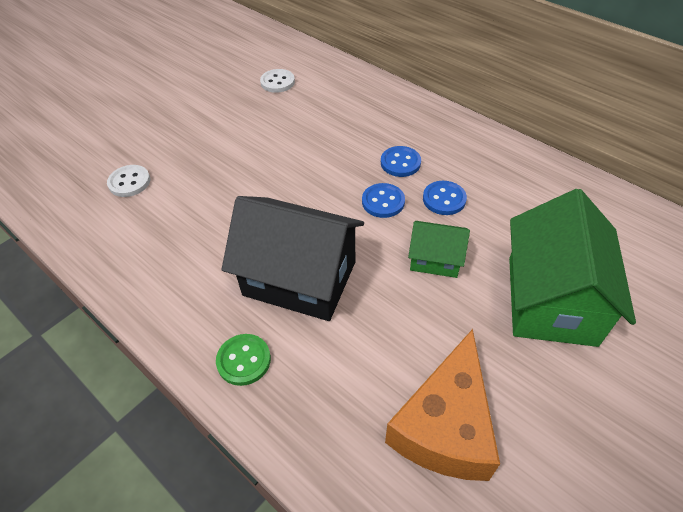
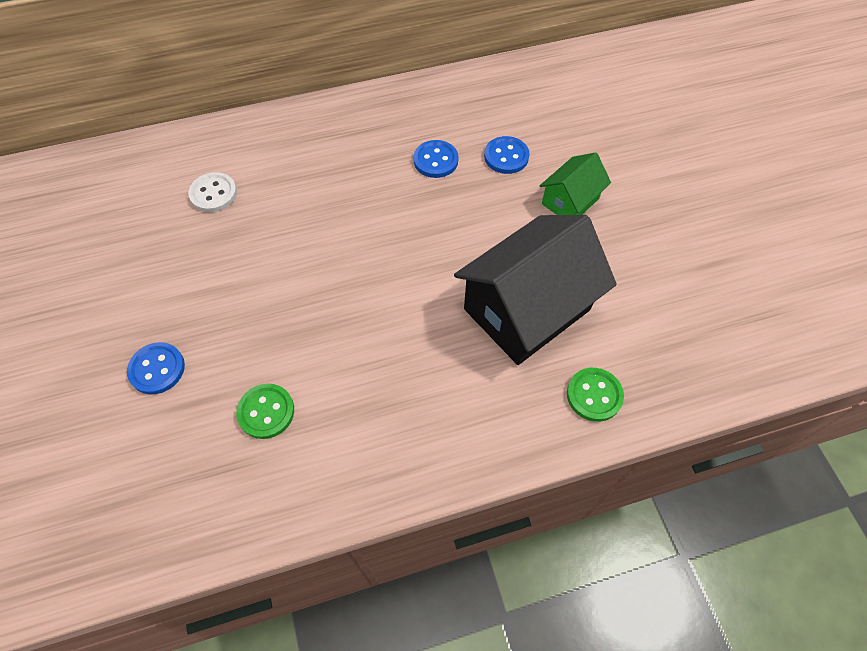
camera: 60 degrees left, 10 degrees up
white button [107,165,150,197] -> green button [236,384,294,439]
blue button [362,183,405,218] -> blue button moved to [127,342,185,394]
orange cheese [385,329,500,481] -> none
green house [509,189,636,347] -> none

